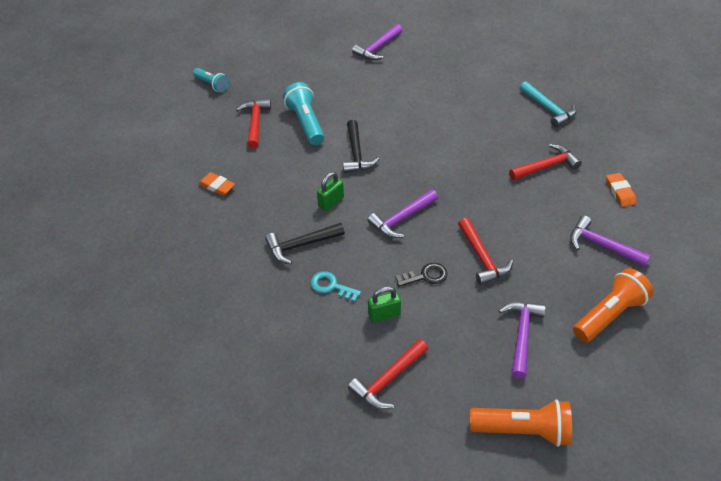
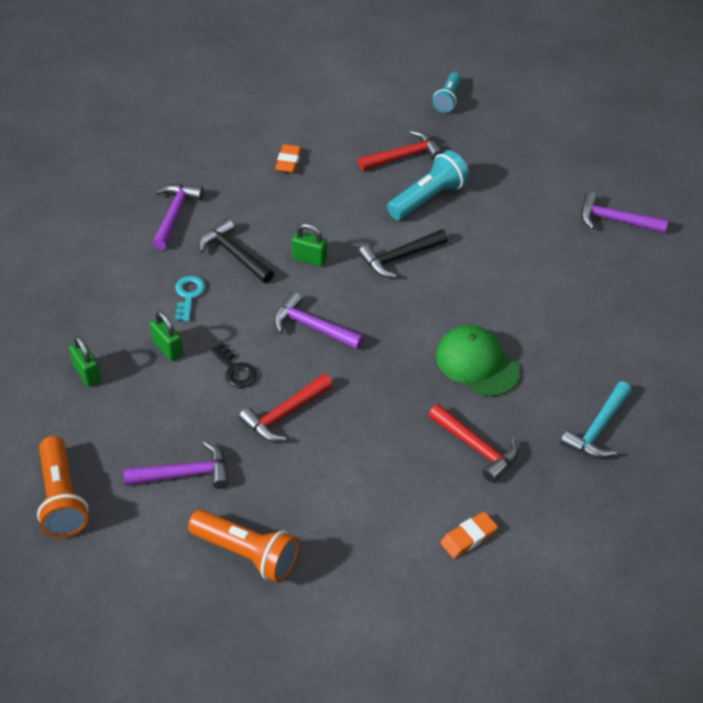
camera: 65 degrees right, 0 degrees up
red hammer [348,339,428,410] -> green padlock [69,336,101,387]
purple hammer [570,215,651,267] -> purple hammer moved to [152,184,204,250]
none -> green cap [436,325,520,397]

